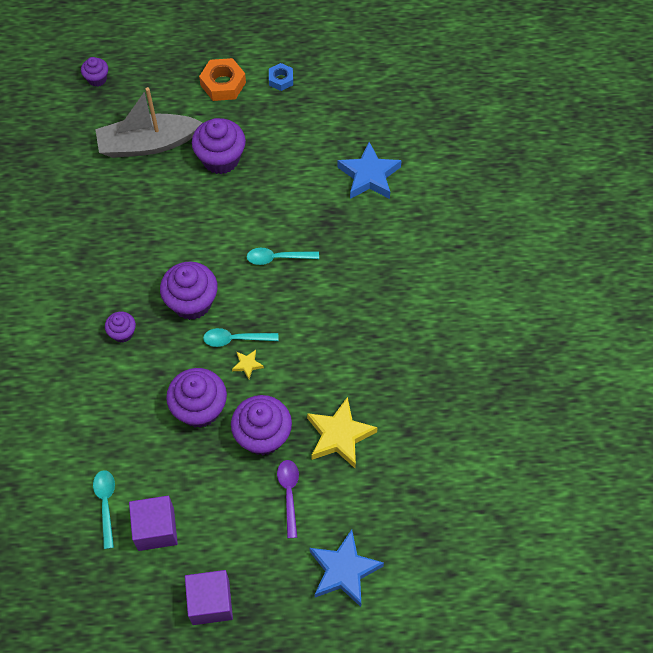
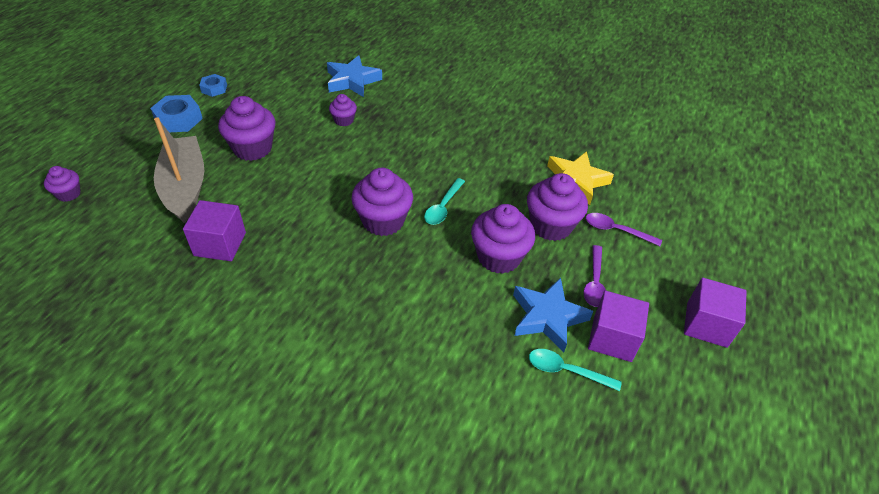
camera: 65 degrees left, 15 degrees down
grey boat [95,87,202,158] -> grey boat turned 150 degrees clockwise [154,117,204,223]
purple cupcake [105,312,136,343] -> purple cupcake moved to [329,94,357,126]
orange nut [199,58,246,101] -> blue nut [150,95,203,132]
yellow star [232,350,264,379] -> none
turquoise spoon [247,248,319,265] -> none
blue star [310,530,384,607] -> blue star moved to [513,278,593,353]
none -> purple cube [183,200,246,261]
none -> purple spoon [584,245,606,307]

